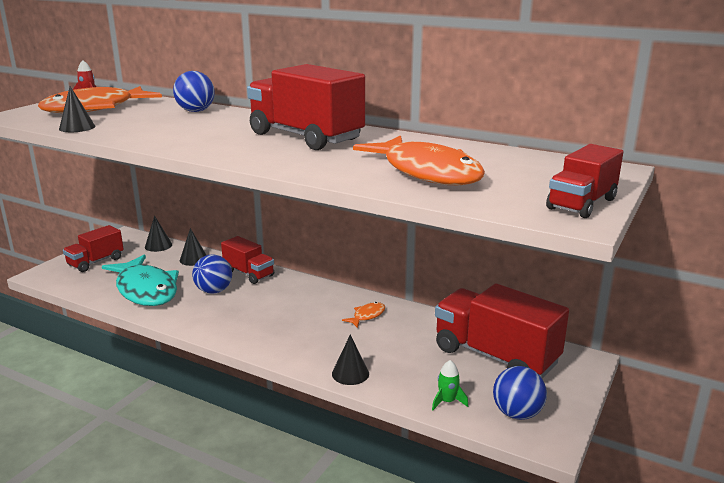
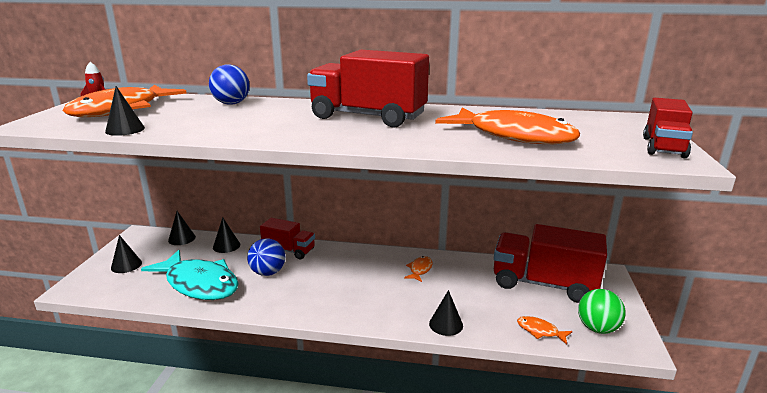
camera: 20 degrees left, 0 degrees up
red truck [63,225,124,272] -> black cone [111,235,142,273]
green rocket [432,360,468,410] -> orange fish [517,316,573,345]
blue ball [493,366,547,420] -> green ball [578,289,626,334]

